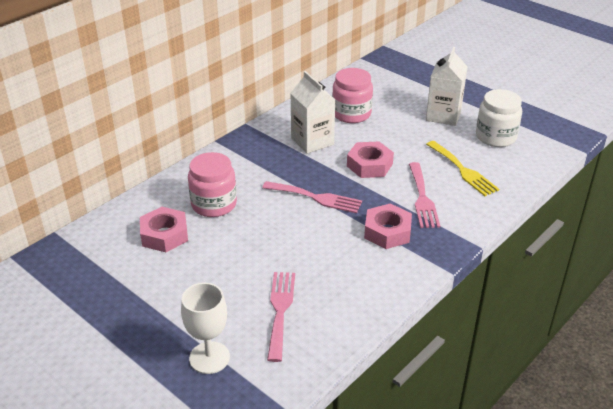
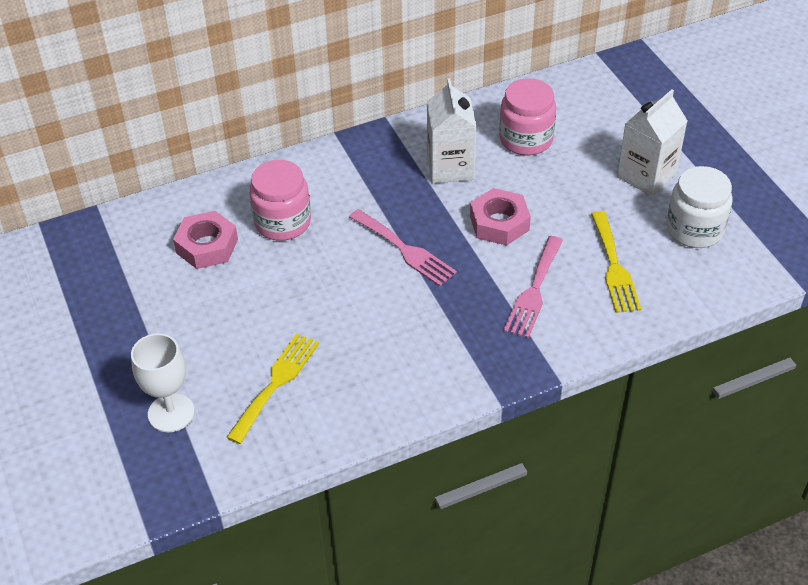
camera: 25 degrees right, 10 degrees up
pink fork [267,272,295,362] -> yellow fork [226,333,319,444]
pink nut [364,203,412,249] -> none

